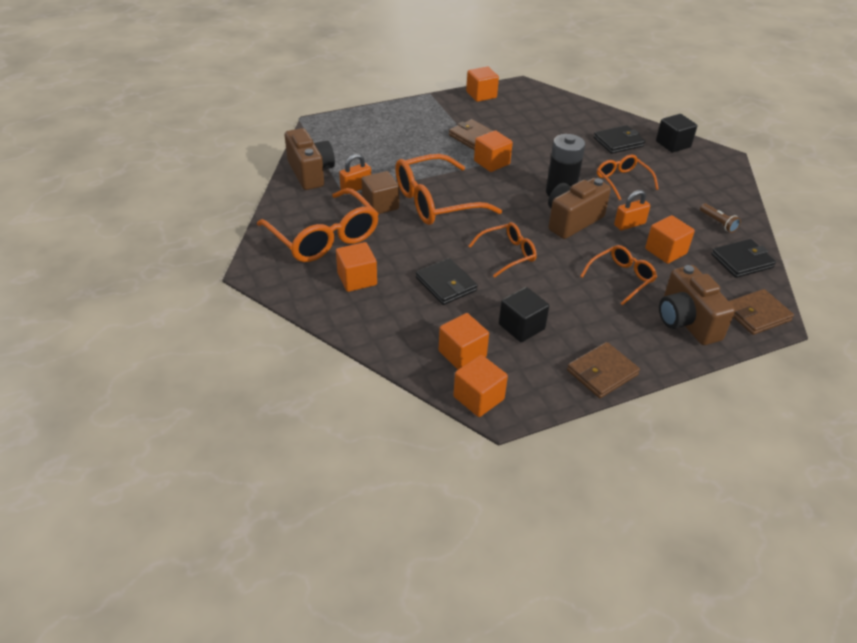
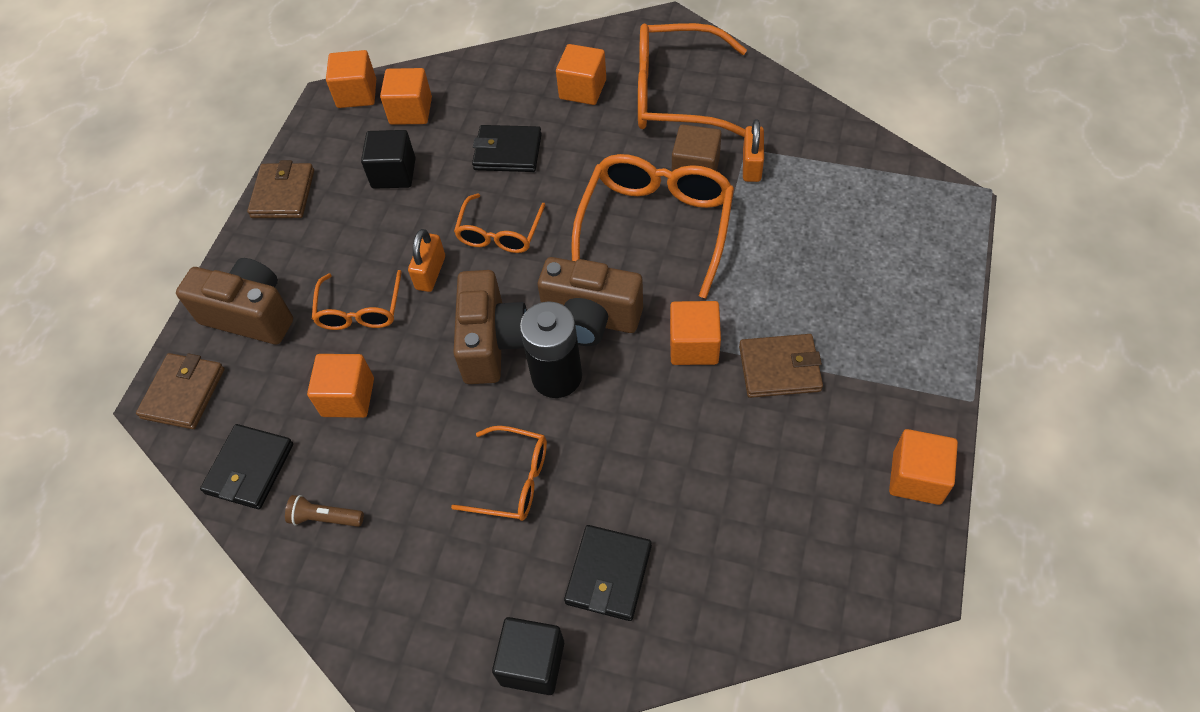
camera: 135 degrees right, 15 degrees up
brown camera [285,128,335,190] -> brown camera moved to [538,257,643,346]
orange padlock [614,190,650,230] -> orange padlock moved to [408,229,445,292]

